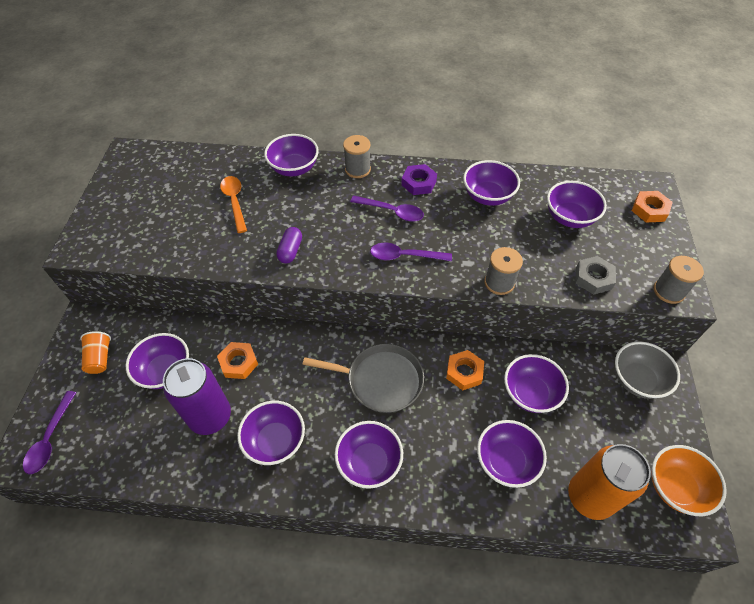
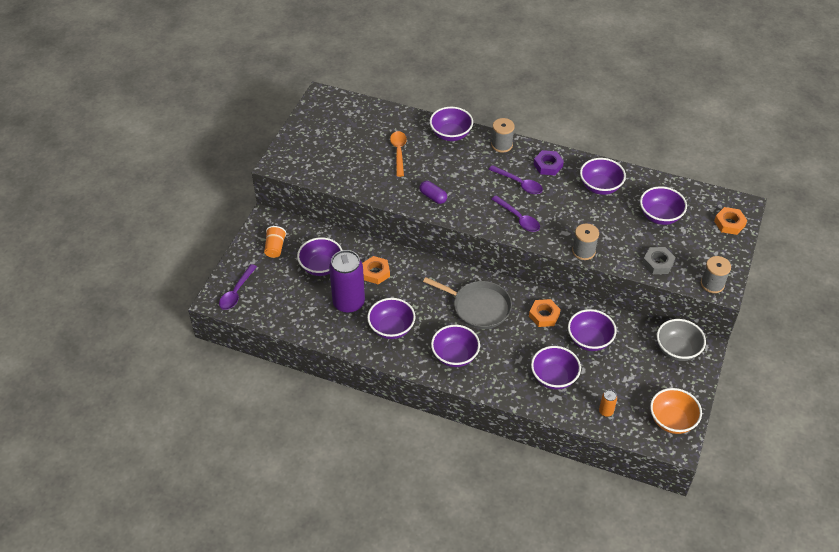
camera: 15 degrees right, 5 degrees down
purple capsule [276,227,302,264] -> purple capsule turned 75 degrees counterclockwise [420,181,447,204]
purple spoon [370,243,452,261] -> purple spoon turned 150 degrees counterclockwise [491,195,540,232]
orange can [568,444,651,520] -> orange can [599,390,617,417], size x0.43

